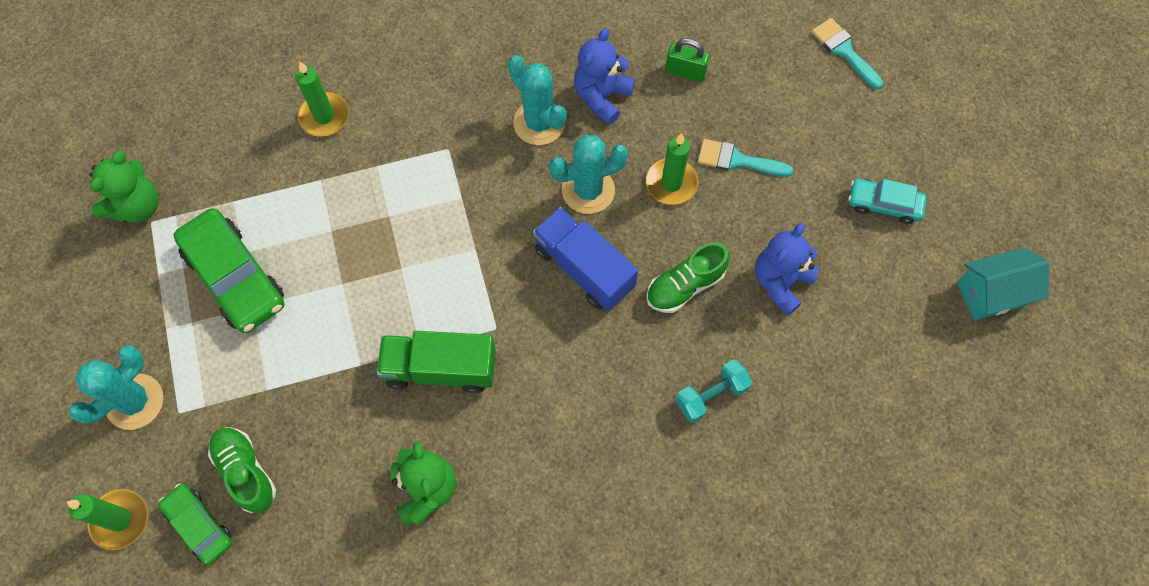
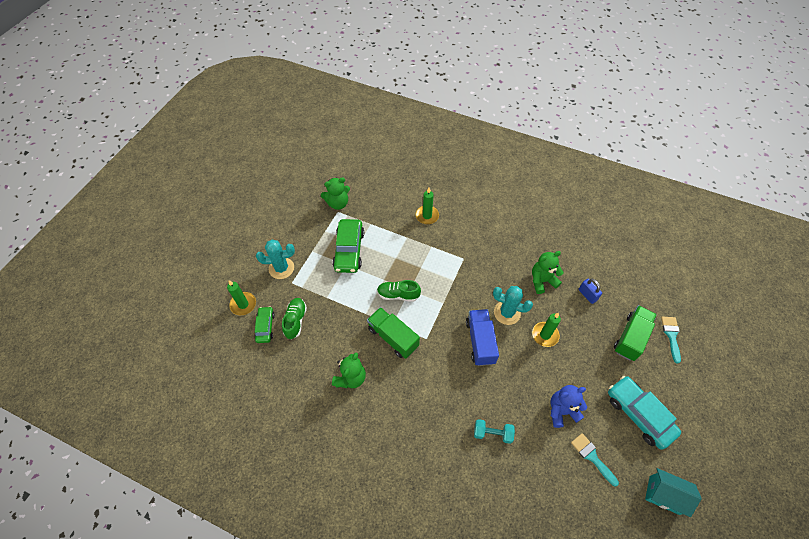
camera: 40 degrees right, 10 degrees down
turquoise cactus [508,55,566,145] -> none
blue teddy bear [574,28,635,125] -> green teddy bear [532,251,563,294]
green shoe [646,243,730,313] -> green shoe moved to [377,280,421,302]
green padlock [665,38,710,82] -> blue padlock [579,279,602,304]
turquoise brush [698,139,794,177] -> turquoise brush moved to [571,433,619,486]
turquoise car [848,179,927,224] -> turquoise car [608,376,681,450], size x1.74
none -> green truck [614,305,657,361]

